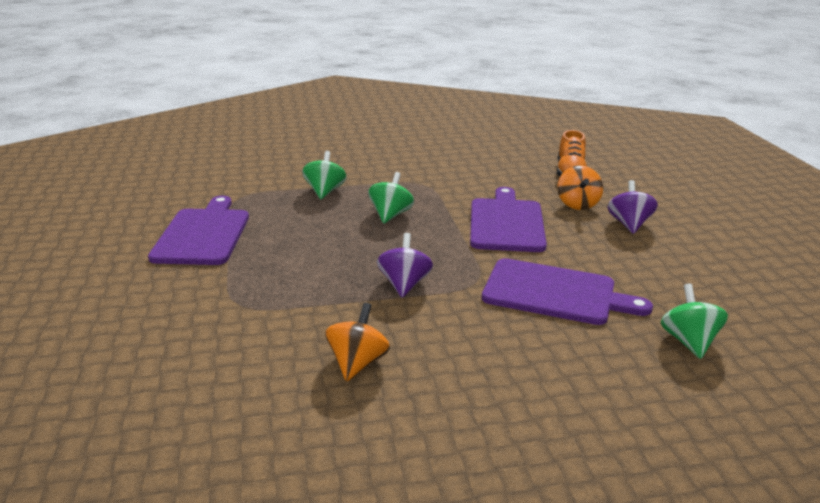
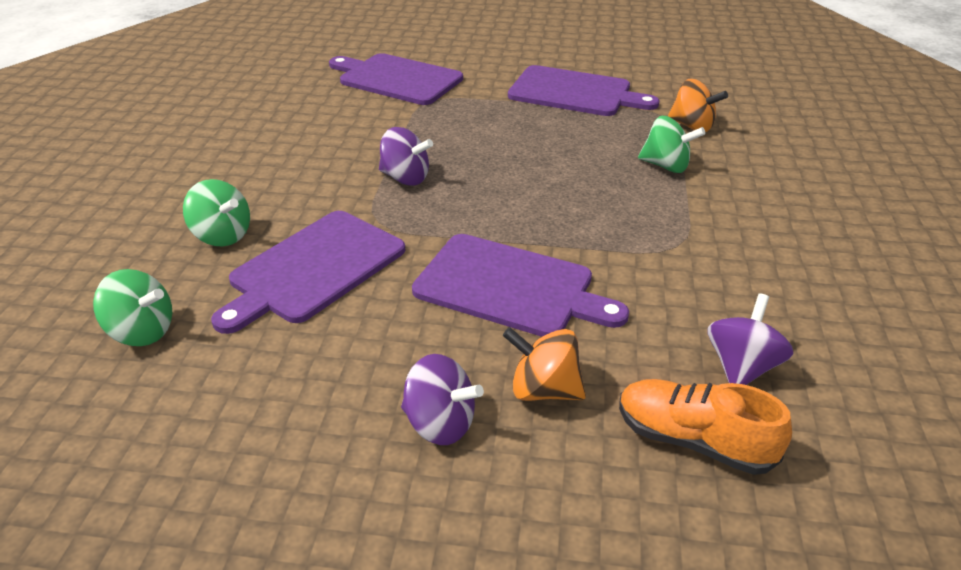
camera: 110 degrees right, 10 degrees up
orange spinning top [325,303,390,382] -> orange spinning top moved to [668,79,728,132]
green spinning top [368,172,414,224] -> green spinning top moved to [183,179,250,246]
none -> purple cutting board [329,53,463,105]
none -> purple spinning top [707,294,793,385]

